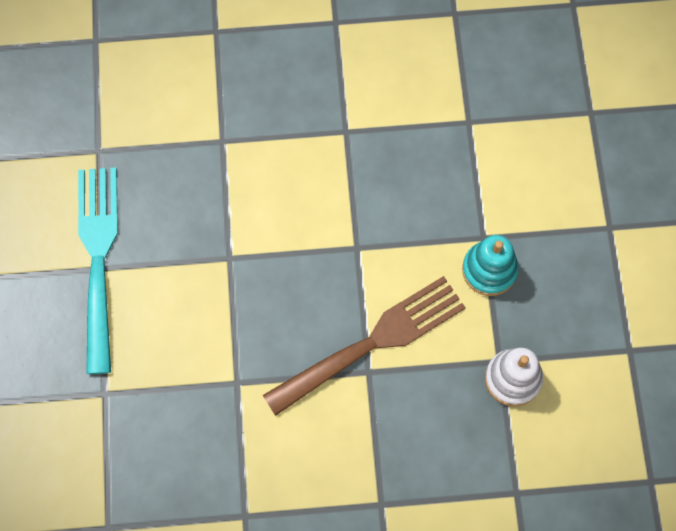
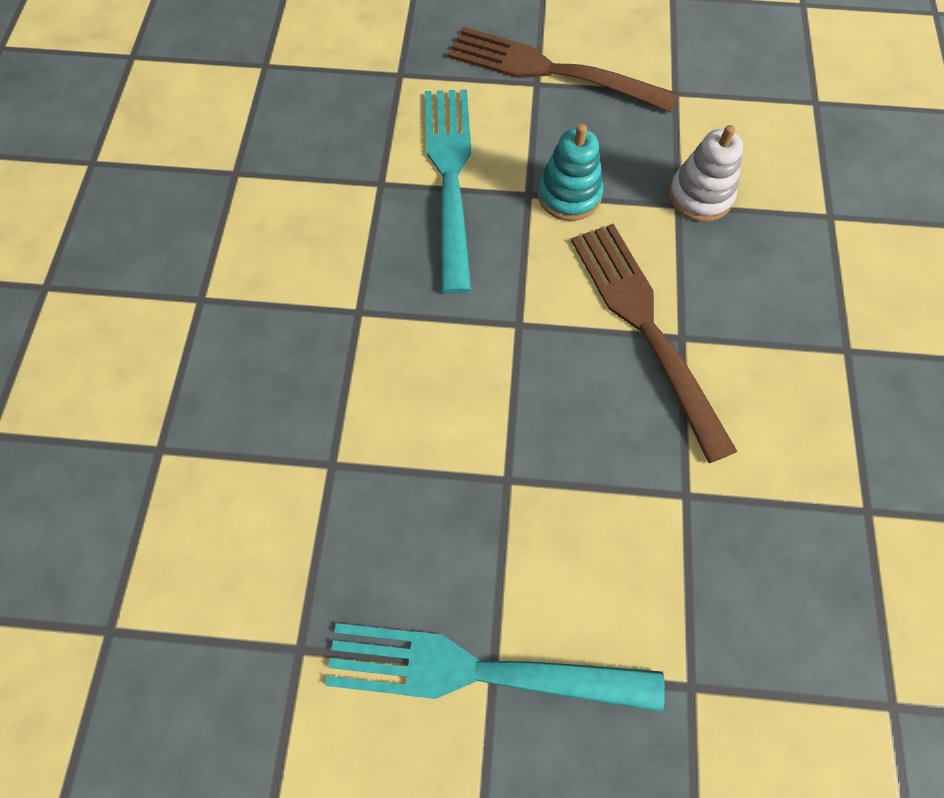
camera: 80 degrees left, 5 degrees down
none -> turquoise fork [425,89,471,293]
none -> brown fork [448,27,678,112]

